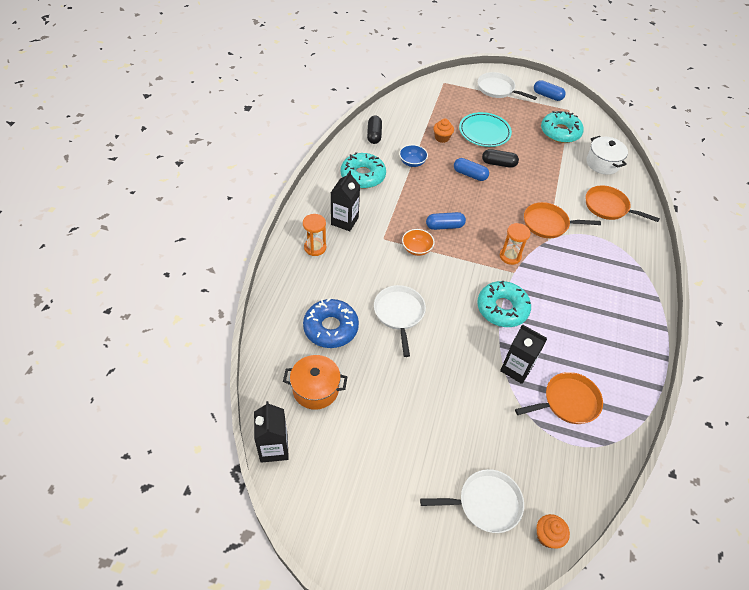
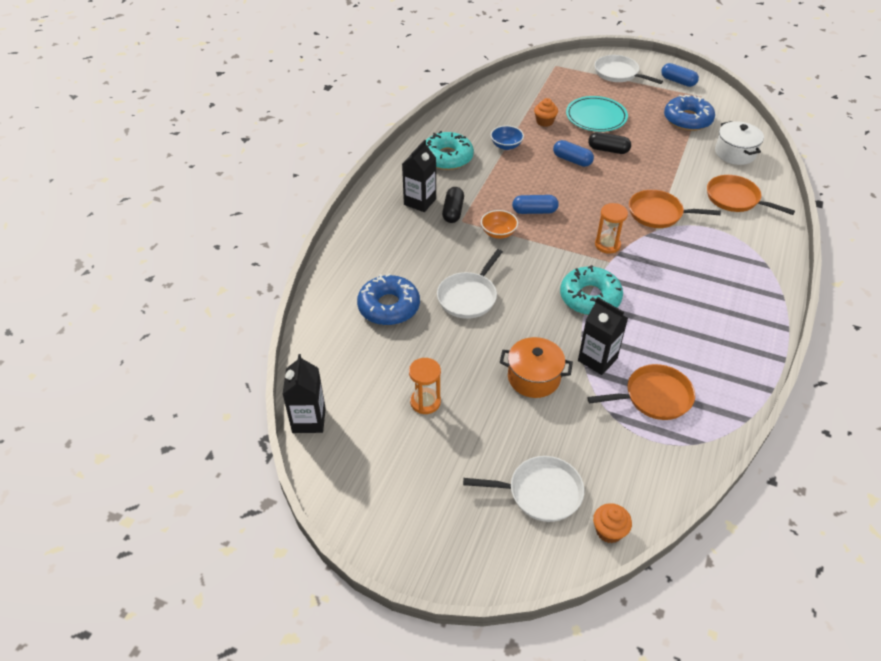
camera: 10 degrees right, 5 degrees down
orange pot [283,355,347,410] -> orange pot moved to [500,337,573,398]
orange hourglass [303,214,326,256] -> orange hourglass moved to [409,358,441,414]
black capsule [367,115,382,144] -> black capsule moved to [442,187,464,223]
white pan [374,285,426,357] -> white pan turned 150 degrees counterclockwise [437,249,503,319]
turquoise donut [541,111,584,143] -> blue donut [664,95,715,131]

